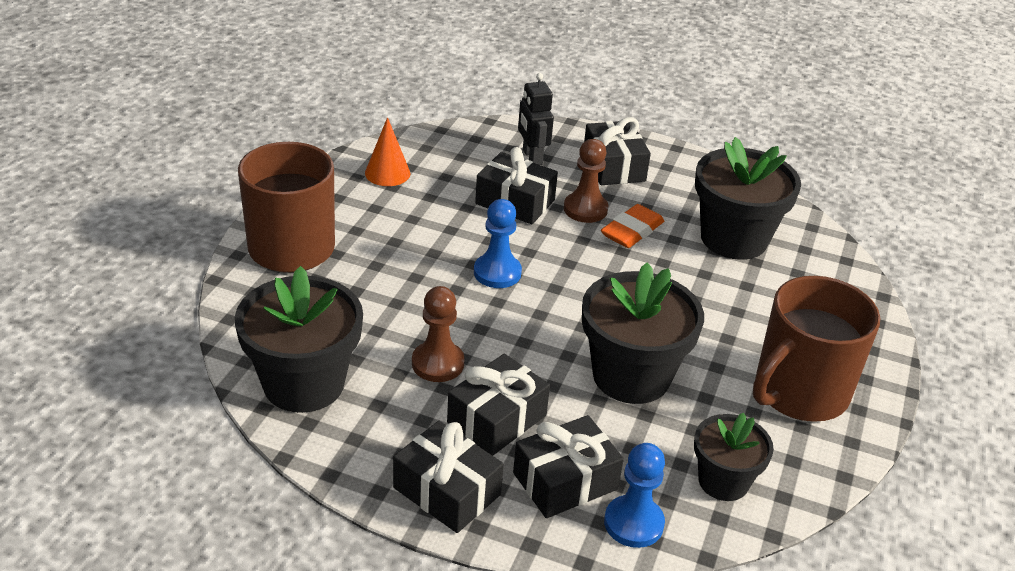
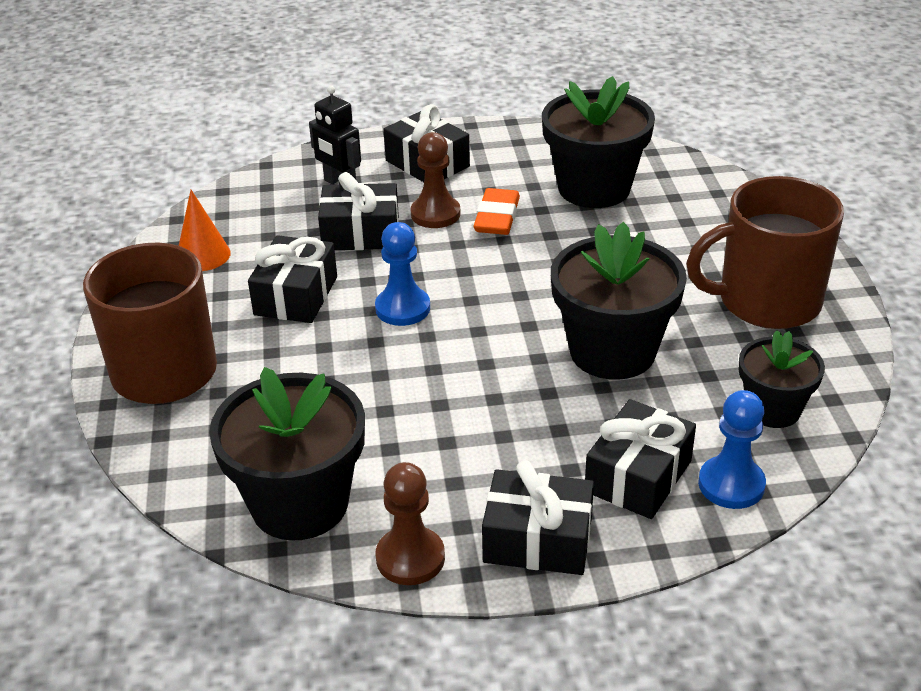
camera: 25 degrees left, 0 degrees up
brown pawn [412,286,465,382] -> brown pawn moved to [376,462,445,585]
black gift [447,354,550,456] -> black gift moved to [248,235,337,323]
brown mug [753,276,880,422] -> brown mug turned 60 degrees clockwise [686,176,844,329]

